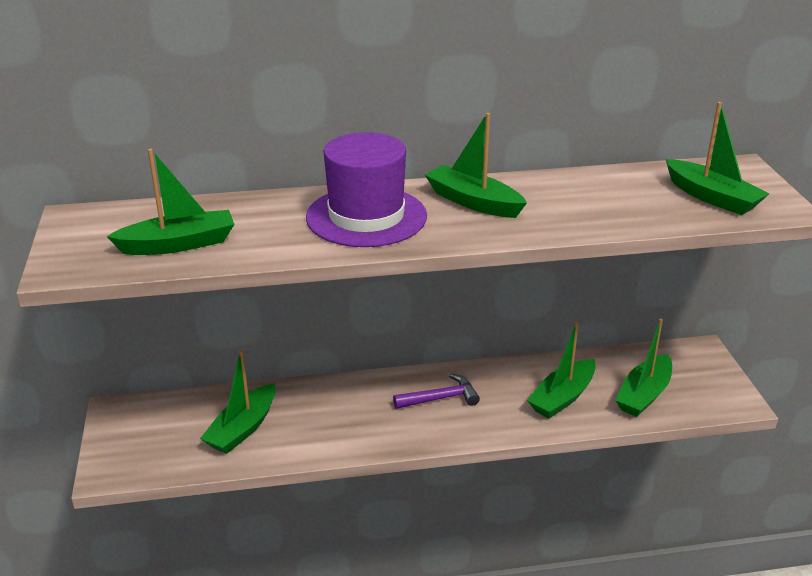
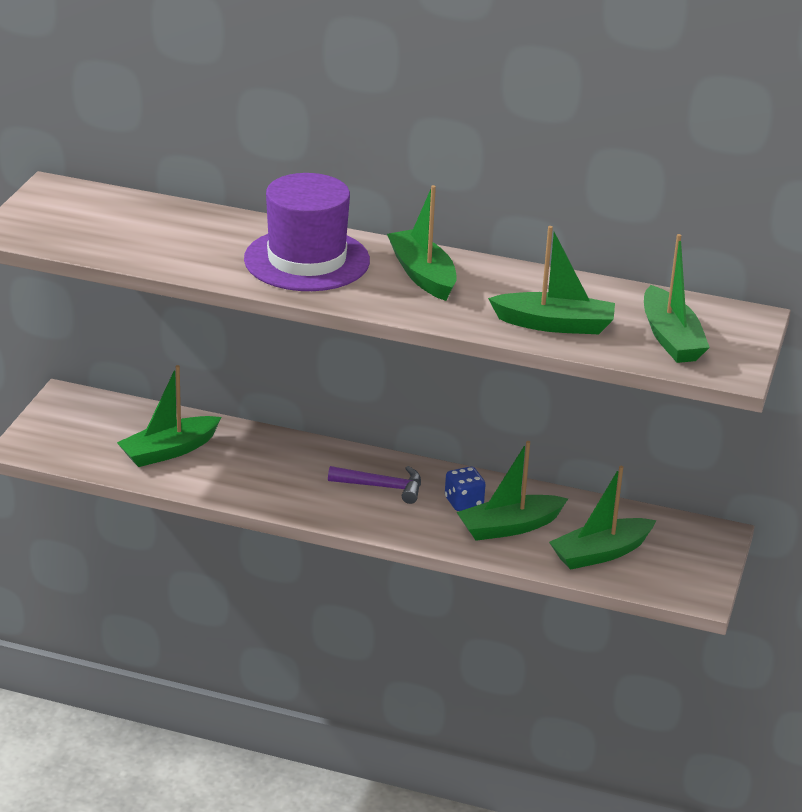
camera: 25 degrees right, 0 degrees up
green boat [106,149,234,255] -> green boat moved to [488,226,615,334]
none -> blue dice [445,466,486,511]

